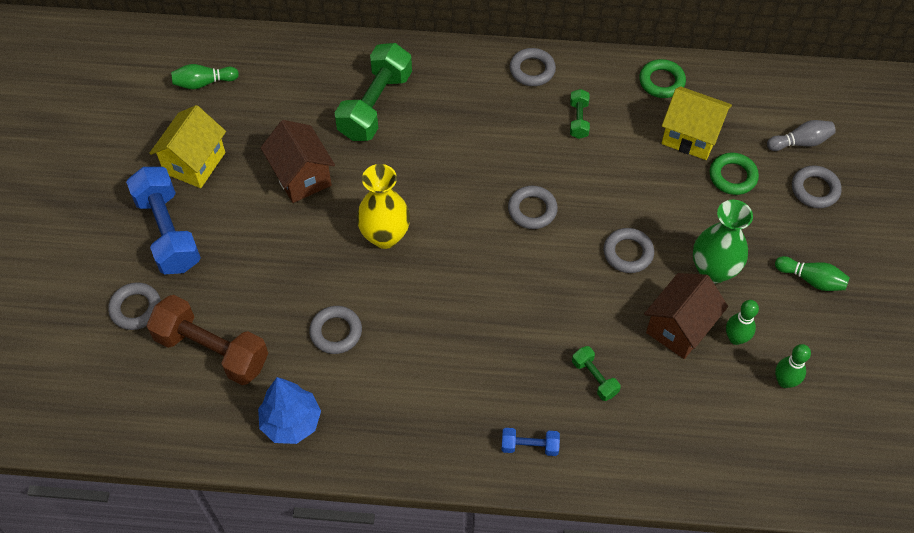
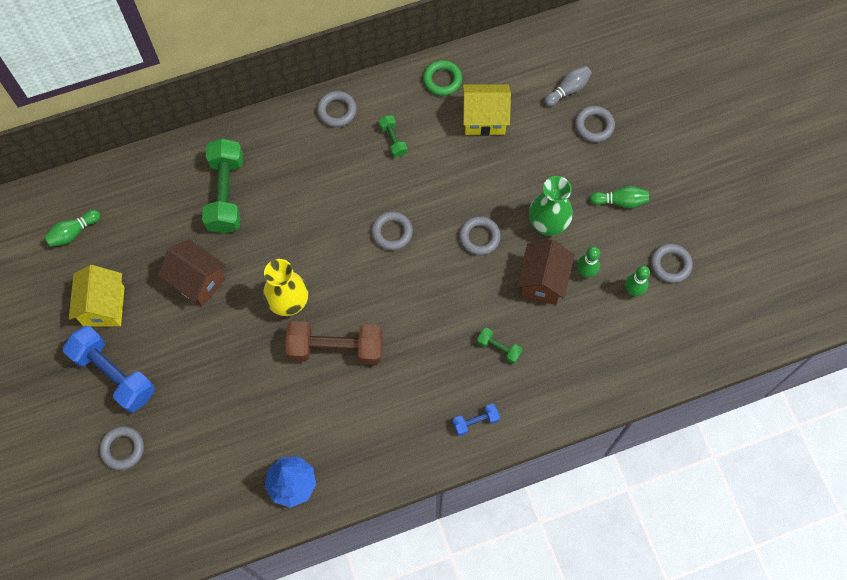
camera: 25 degrees left, 10 degrees up
brown dumbbell [146,295,268,385] -> brown dumbbell moved to [285,321,383,365]
grey ring [309,306,362,354] -> grey ring moved to [651,244,693,283]
green ring [710,153,759,195] -> none

